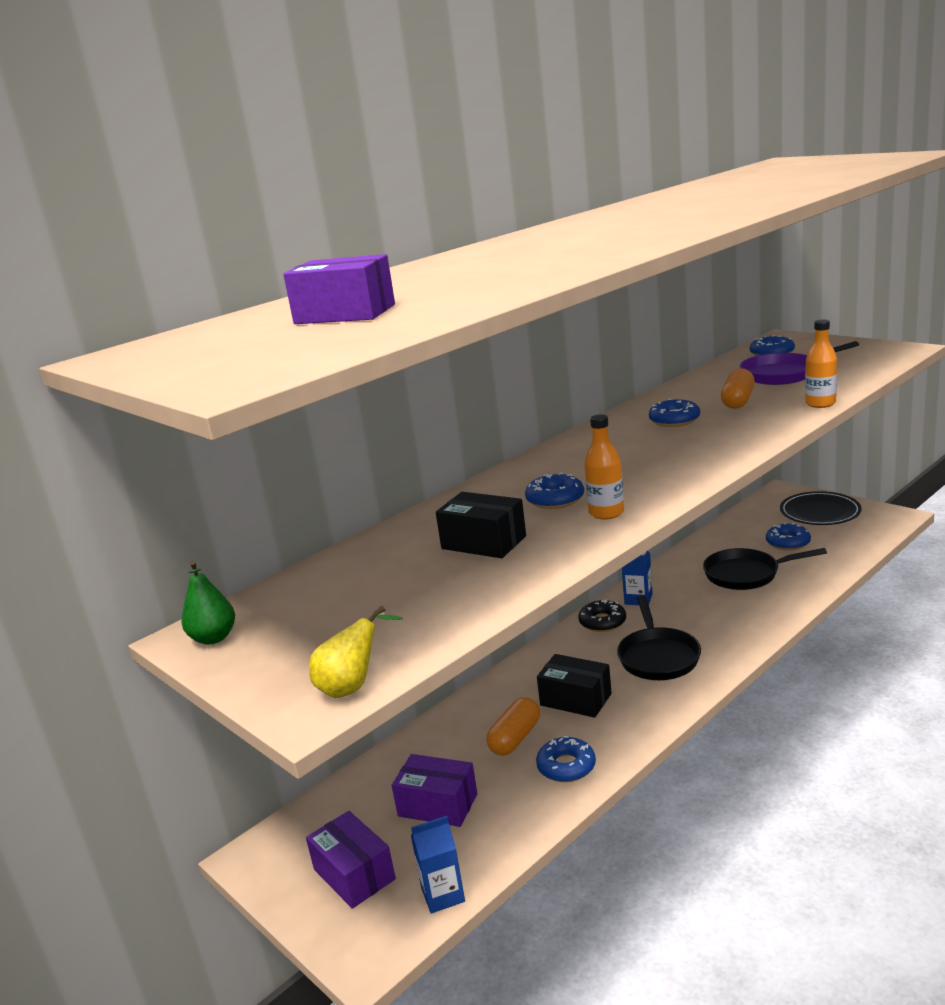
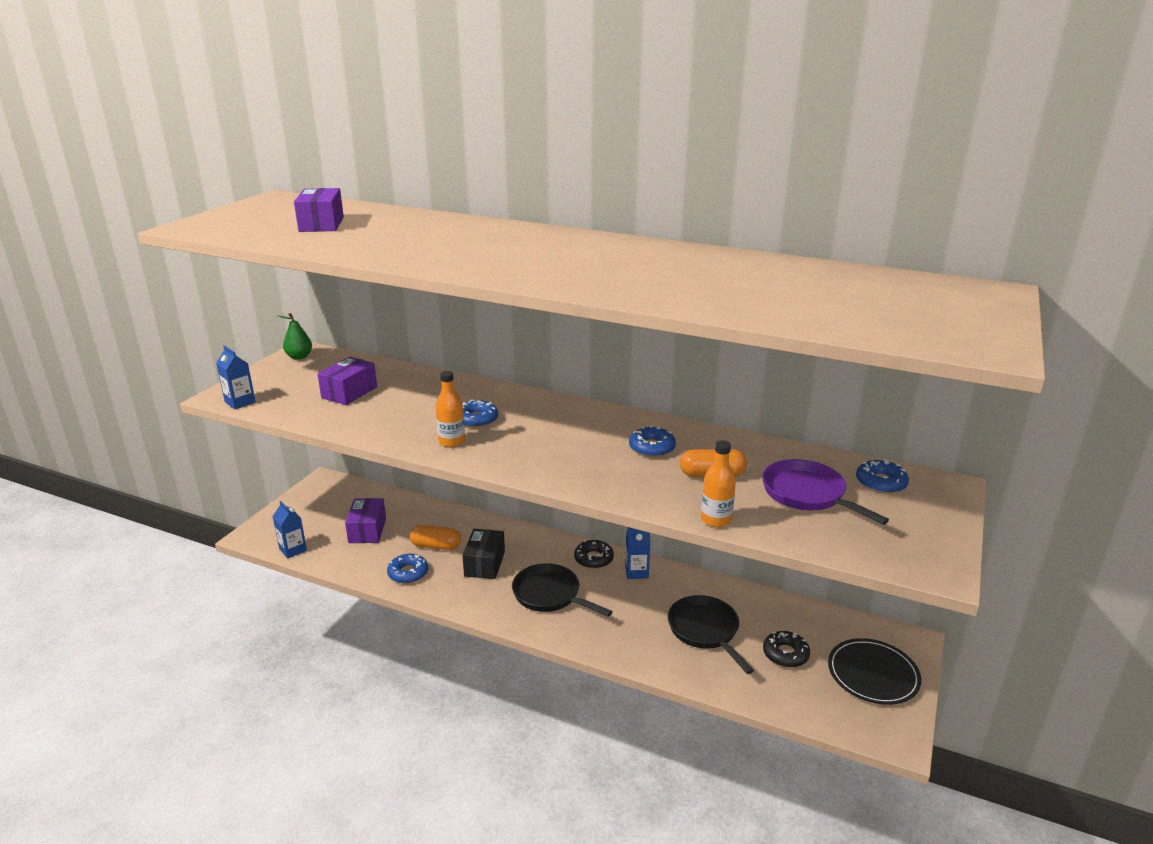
camera: 65 degrees right, 5 degrees up
purple box [306,811,396,909] -> purple box moved to [318,357,377,405]
yellow pear [309,605,403,698] -> blue carton [216,346,256,409]
black box [436,492,526,558] -> none
black pan [617,596,701,680] -> black pan turned 60 degrees clockwise [512,563,613,617]
blue donut [766,522,811,550] -> black donut [763,631,810,668]

